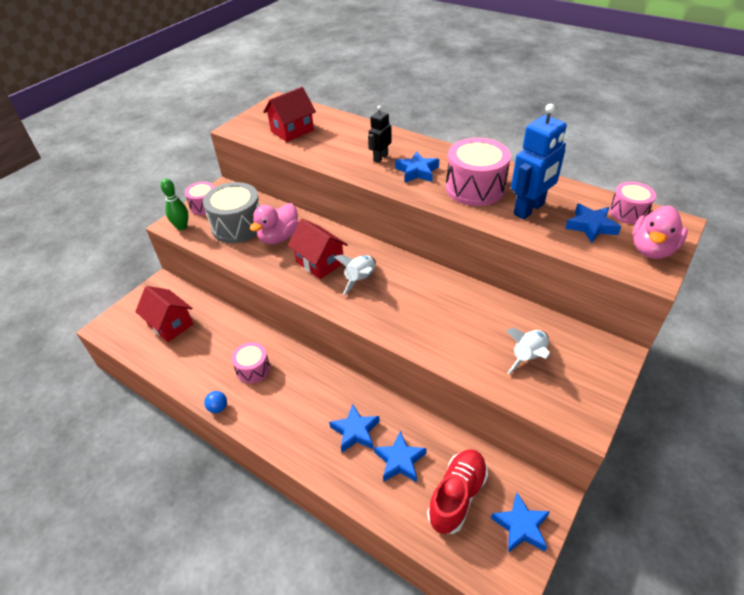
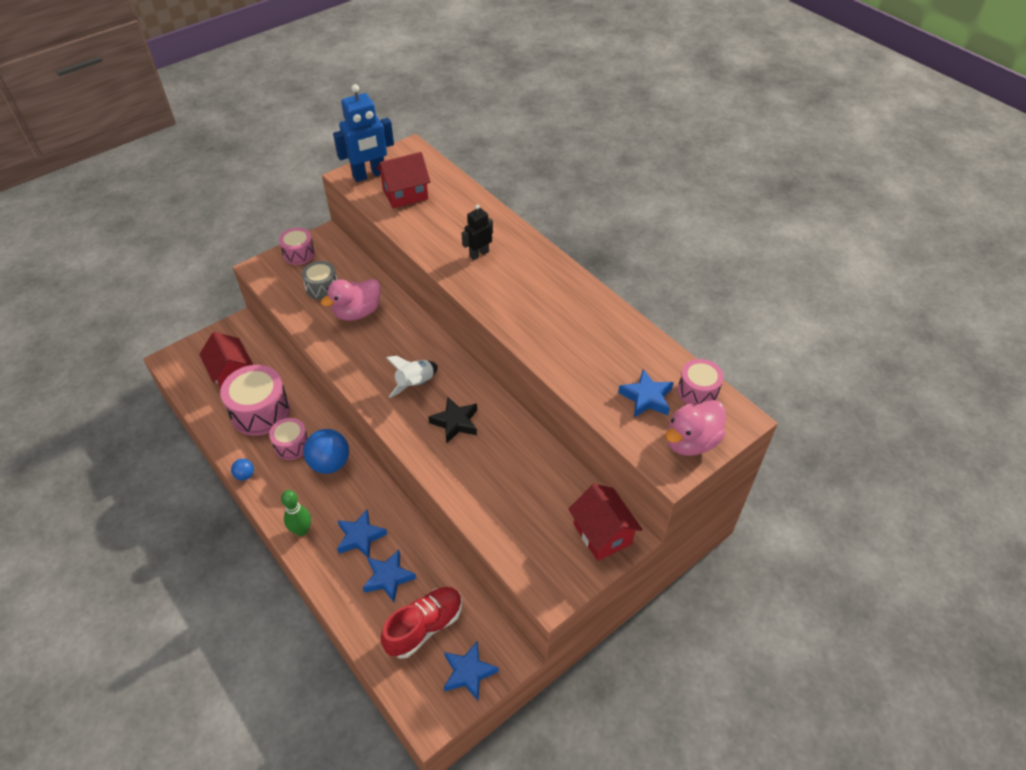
camera: 15 degrees right, 5 degrees up
green bowling pin [160,178,188,230] -> green bowling pin moved to [281,490,311,536]
grey drum [203,182,259,243] -> grey drum [302,261,337,300], size x0.58
red house [288,219,348,279] -> red house moved to [568,484,643,561]
blue star [395,151,439,183] -> none
pink drum [446,138,511,206] -> pink drum moved to [220,365,290,436]
white rocket [506,328,550,374] -> none
blue robot [511,104,567,219] -> blue robot moved to [333,84,394,182]
none -> blue ball [303,429,349,474]
none -> black star [428,397,477,443]

